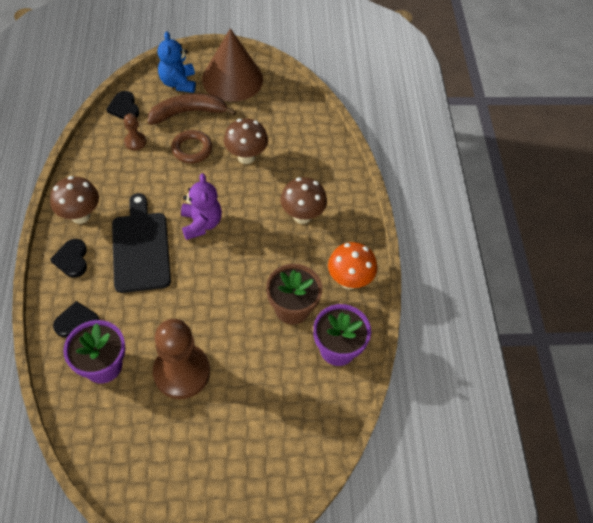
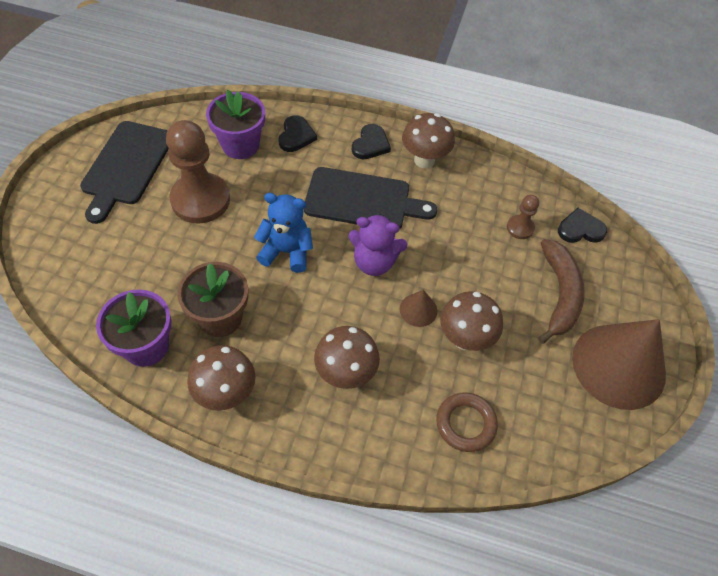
camera: 110 degrees right, 0 degrees up
black heart [50,239,87,278] -> black heart turned 105 degrees clockwise [352,124,391,159]
blue teddy bear [157,31,196,93] -> blue teddy bear moved to [254,193,313,273]
brown ring [171,130,212,163] -> brown ring moved to [436,392,498,452]
orange mushroom [328,242,377,290] -> brown mushroom [187,345,256,411]
none -> black cutting board [80,121,169,224]
none -> brown cone [400,290,437,327]

